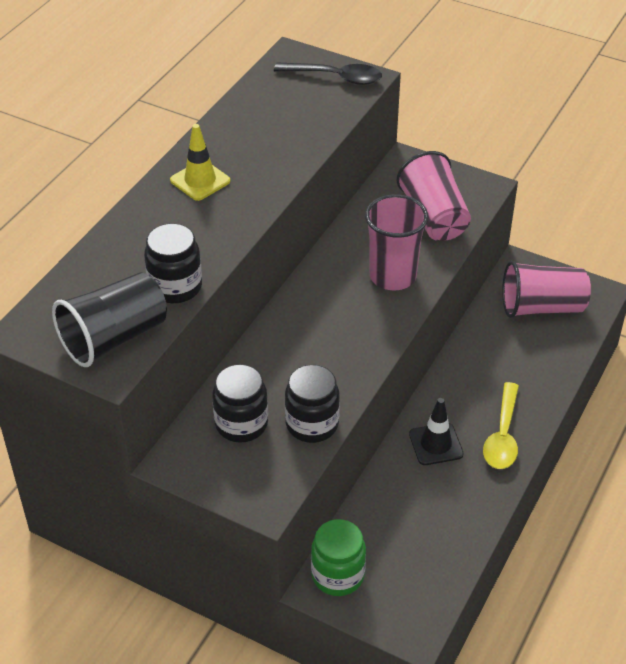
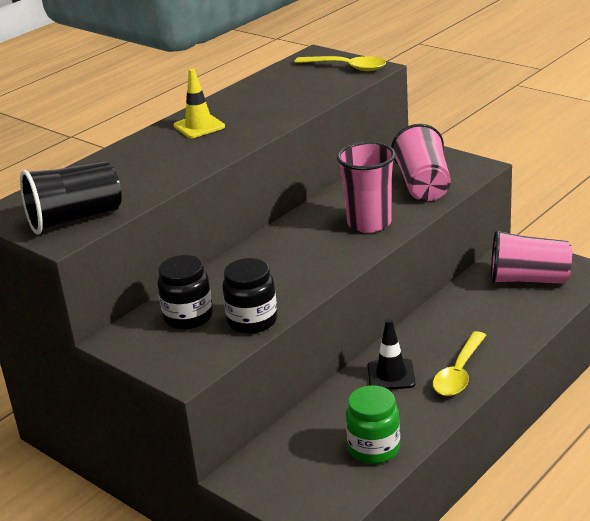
camera: 15 degrees right, 15 degrees down
black jar [144,224,202,303] -> none
black spoon [274,63,382,85] -> yellow spoon [294,56,386,71]
green jar [311,519,366,596] -> green jar moved to [346,385,400,464]

